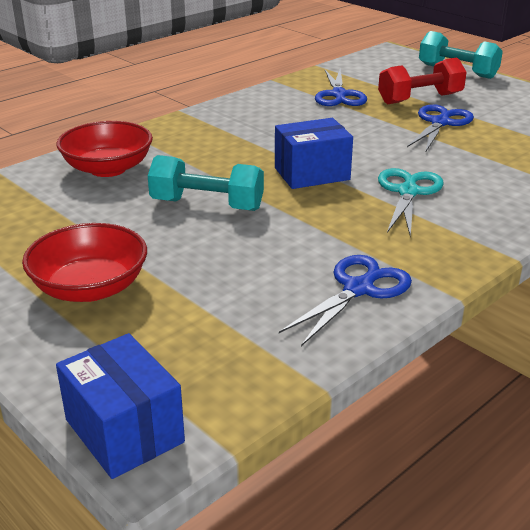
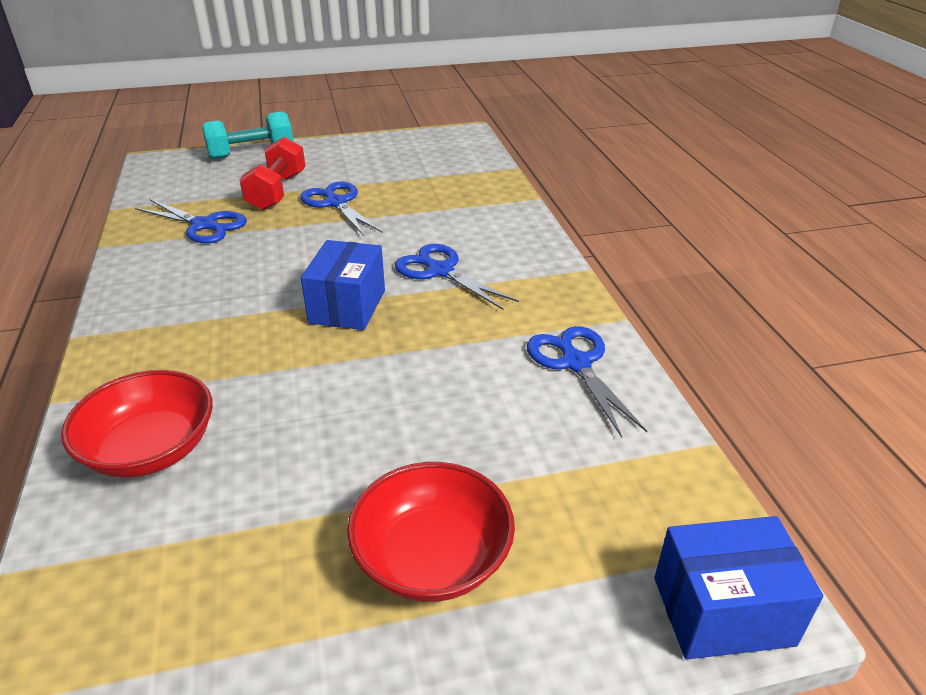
camera: 60 degrees left, 5 degrees up
turquoise dumbbell [148,155,264,211] -> none
turquoise scissors [378,168,444,237] -> blue scissors [395,244,519,310]

